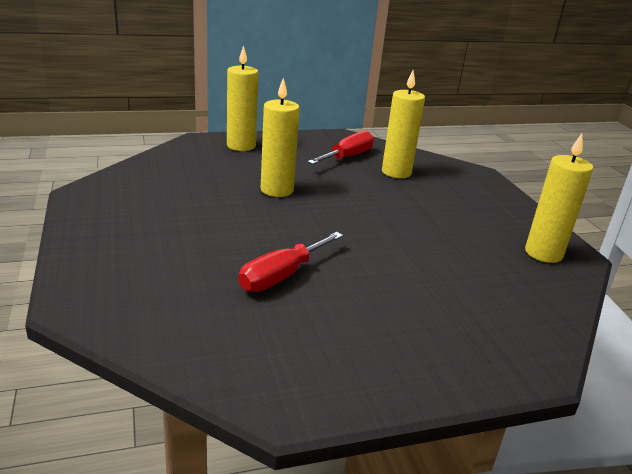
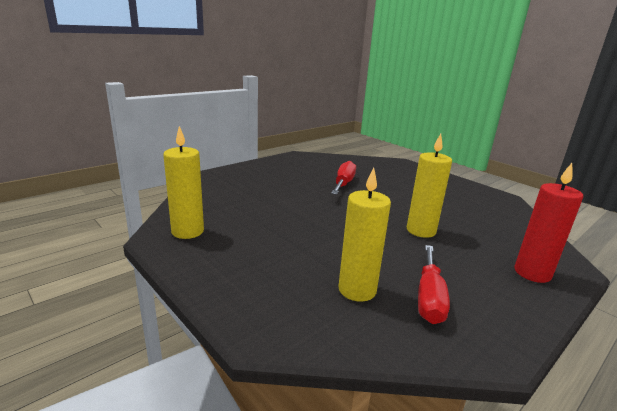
camera: 155 degrees right, 5 degrees down
yellow candle [227,45,258,151] -> red candle [514,163,583,283]

